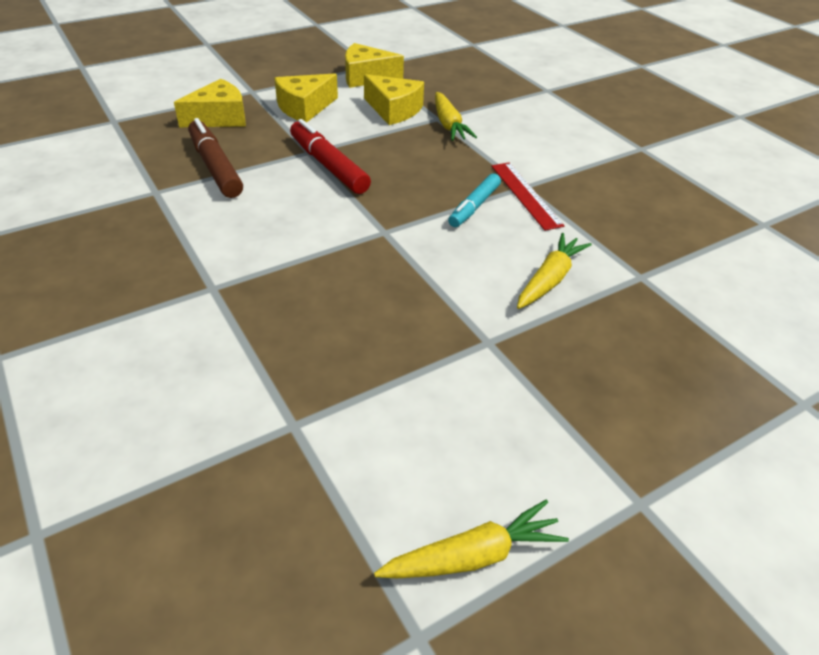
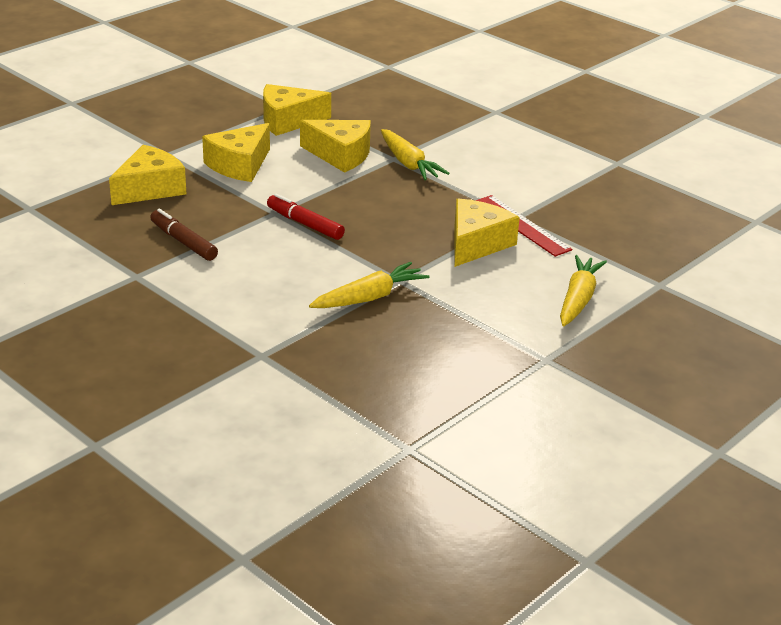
camera: 15 degrees left, 10 degrees down
brown marker [188,118,243,198] -> brown marker [150,209,218,261], size x0.66
red marker [290,119,371,194] -> red marker [267,194,345,240], size x0.66
yellow carrot [374,500,569,578] -> yellow carrot moved to [309,262,429,308]
turquoise marker [448,173,501,227] -> yellow cheese [454,199,520,267]

